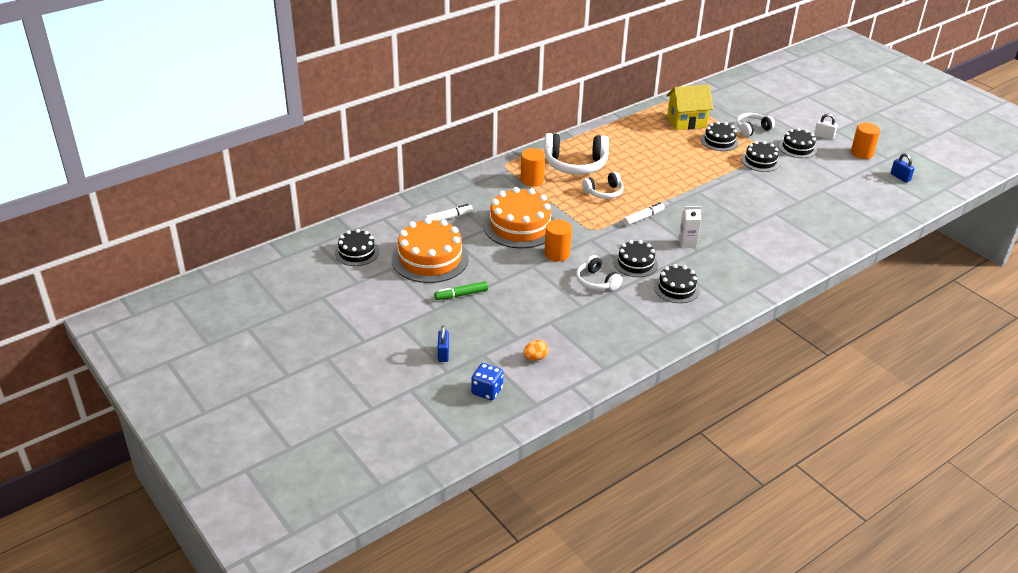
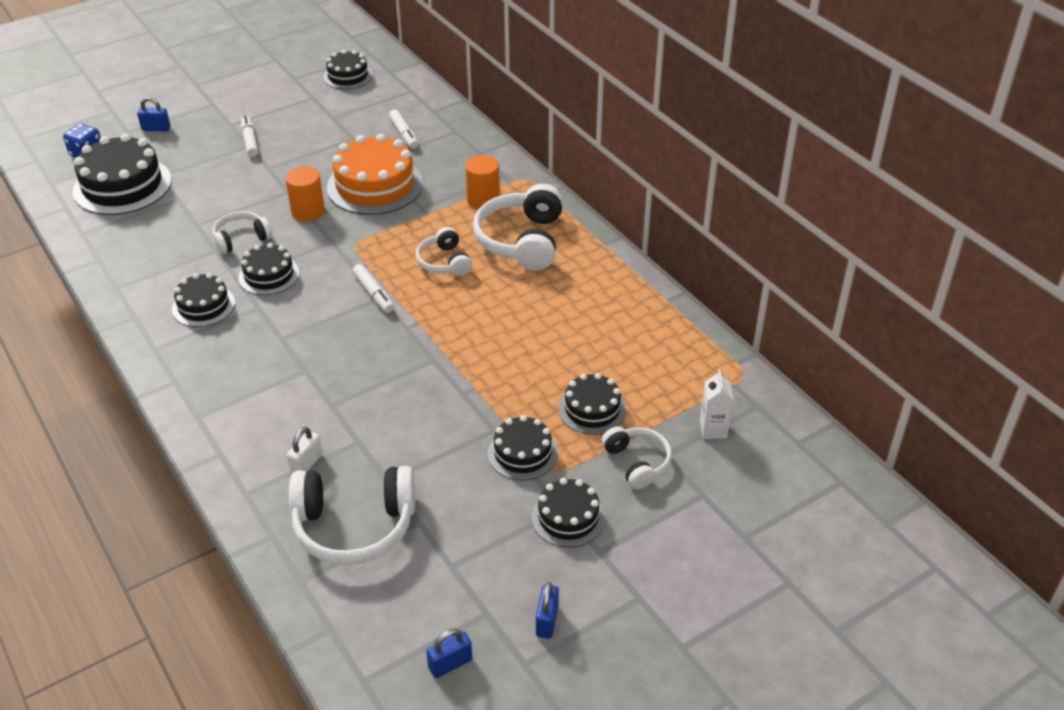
camera: 95 degrees right, 5 degrees up
orange cake [392,218,469,283] -> none
green marker [434,281,488,300] -> white marker [241,115,258,157]
orange egg [523,340,548,361] -> black cake [73,134,172,215]
yellow house [666,85,713,130] -> none
white carton [678,206,701,248] -> white carton moved to [700,370,734,439]
white padlock [814,114,837,140] -> white padlock moved to [287,427,323,473]
orange cylinder [851,123,880,159] -> blue padlock [536,582,559,639]
none -> white headphones [289,466,415,565]

